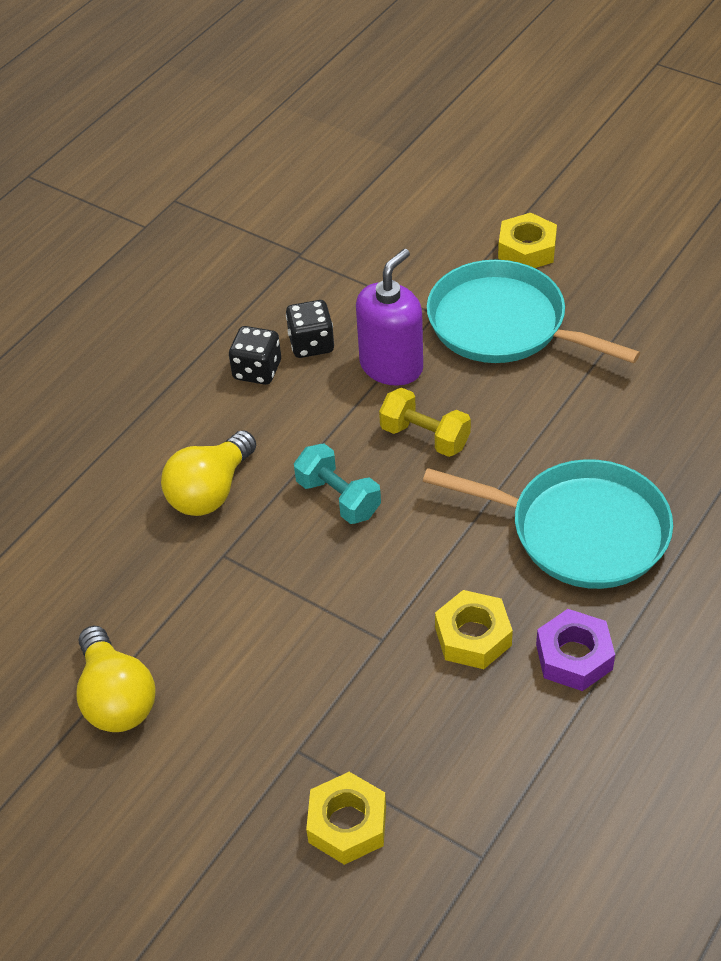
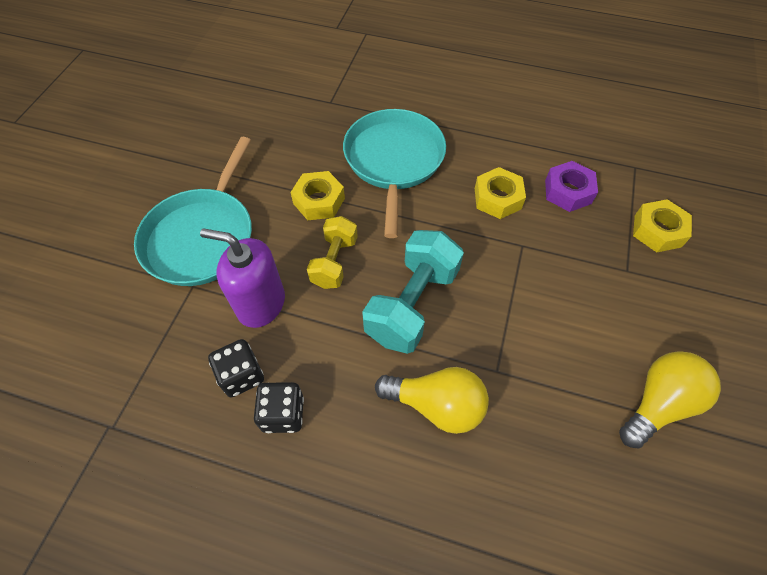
camera: 110 degrees left, 10 degrees up
turquoise dumbbell [294,443,381,524] -> turquoise dumbbell [362,230,464,354], size x1.61
yellow nut [498,213,557,268] -> yellow nut moved to [290,171,345,220]
purple nut [536,609,615,691] -> purple nut moved to [545,161,598,212]

